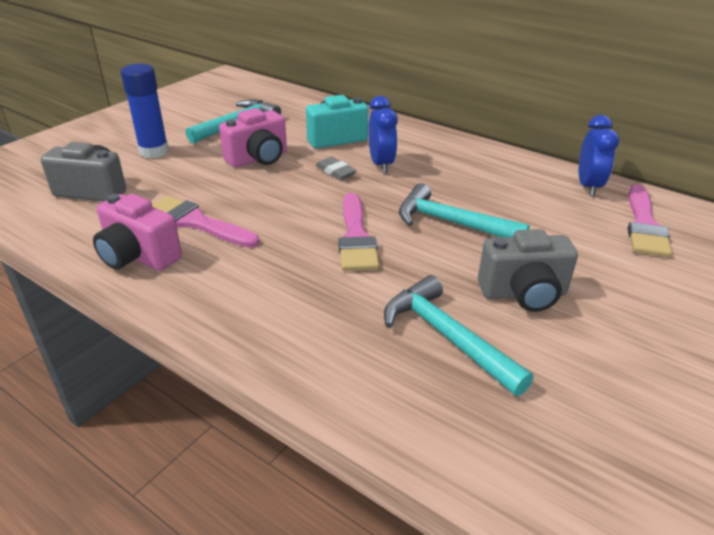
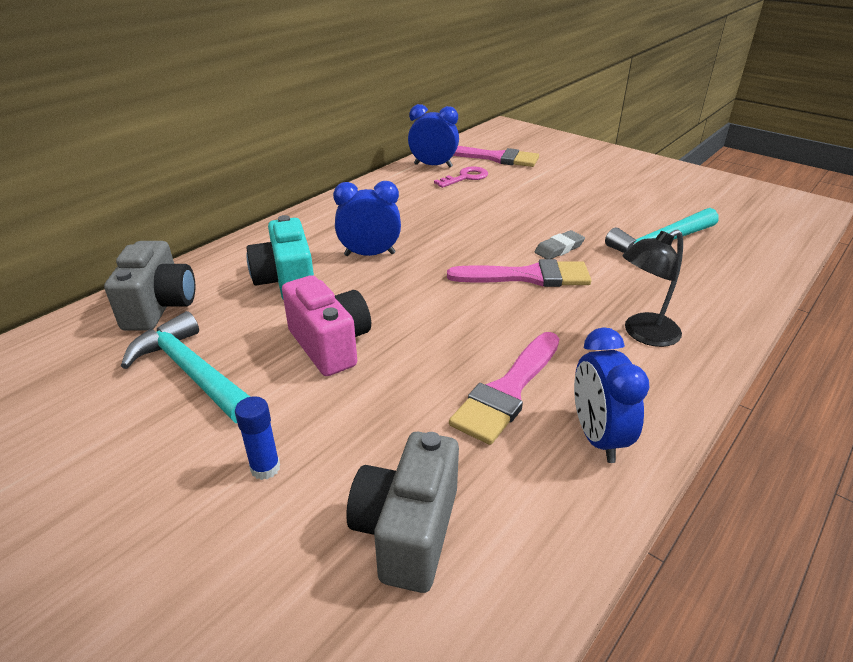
camera: 85 degrees left, 0 degrees up
pink camera [93,194,182,271] -> blue clock [574,327,650,463]
blue glue stick [121,63,169,158] -> blue glue stick [235,396,280,480], size x0.54
grey eraser [316,157,357,180] -> grey eraser moved to [534,230,585,259]
turquoise hammer [399,183,530,237] -> none
grey camera [478,229,578,312] -> grey camera moved to [104,241,195,331]
none -> pink key [434,166,488,188]
none -> black lamp [622,229,683,347]

